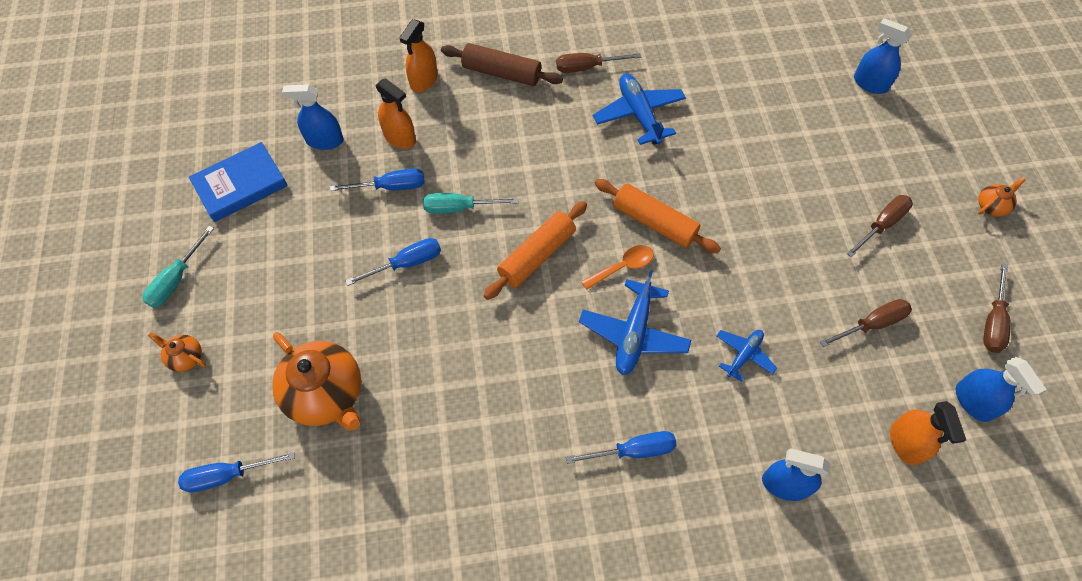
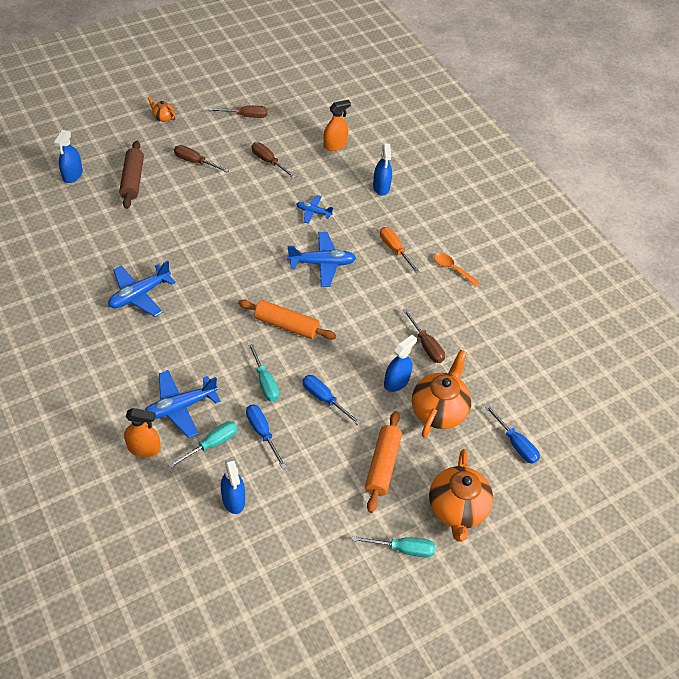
camera: 115 degrees left, 10 degrees down
orange teapot [148,332,206,372] -> orange teapot [429,449,493,542], size x2.18
blue book [189,142,288,222] -> none
orange spray bottle [376,78,416,149] -> turquoise screwdriver [168,421,238,468]
brown rolling pin [441,43,563,86] -> brown rolling pin moved to [119,141,144,209]
brown screwdriver [556,53,641,73] -> brown screwdriver moved to [403,309,445,363]
blue screwdriver [566,431,677,464] -> orange screwdriver [380,227,420,274]
orange spoon [581,245,654,290] -> orange spoon moved to [434,253,480,286]
orange rolling pin [595,179,721,253] -> orange rolling pin moved to [365,411,402,513]
blue spray bottle [955,357,1047,422] -> blue spray bottle moved to [384,335,417,392]
none -> blue plane [145,370,221,438]

